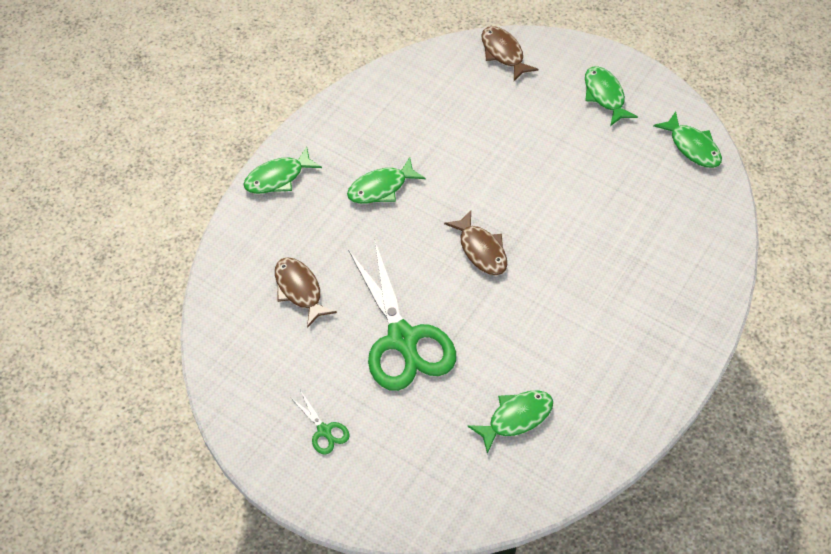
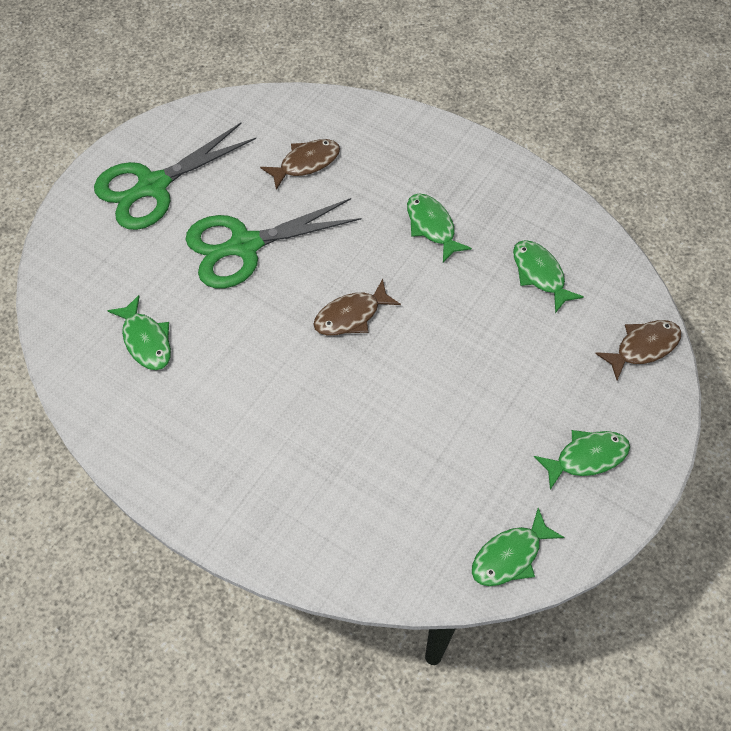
camera: 90 degrees right, 5 degrees up
green fish [244,147,322,194] -> green fish moved to [513,240,584,313]
green scissors [290,390,350,455] -> green scissors [94,123,256,230], size x2.39

